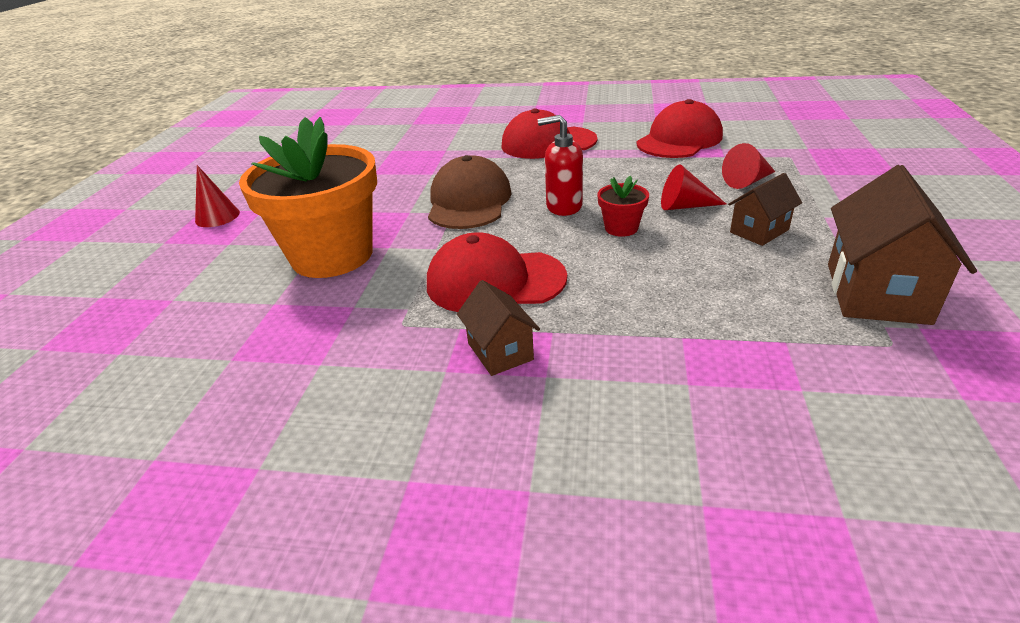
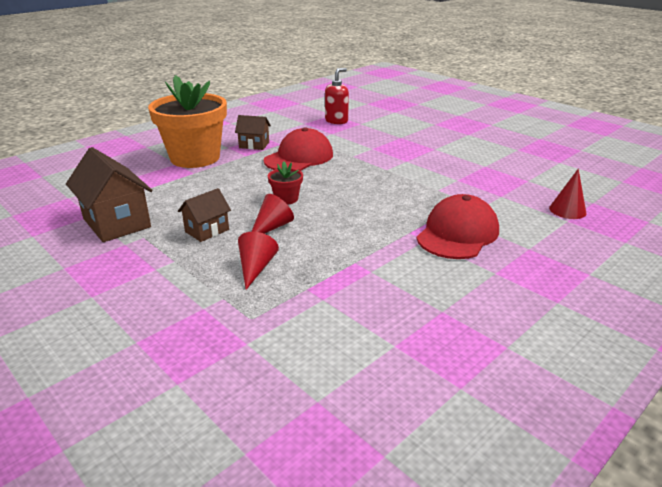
camera: 125 degrees right, 5 degrees down
red cone [195,165,240,227] -> red cone moved to [549,168,586,219]
orange flower pot [239,117,377,278] -> orange flower pot moved to [148,75,227,168]
brown cap [428,155,512,229] -> none
red soap dispenser [538,115,583,216] -> red soap dispenser moved to [325,68,349,124]
red cap [636,99,723,158] -> none
brown house [728,173,802,246] -> brown house turned 45 degrees clockwise [178,188,231,242]

